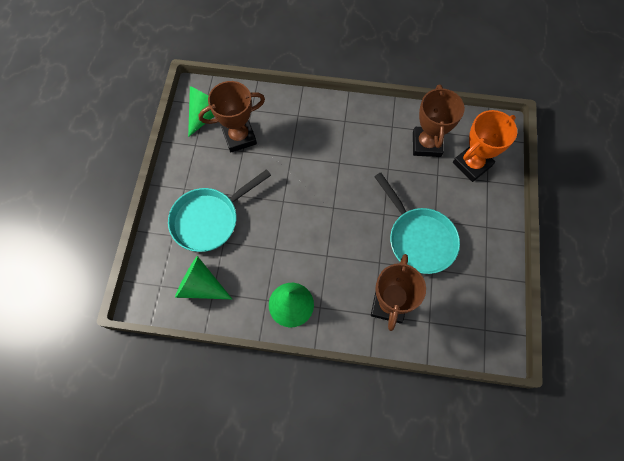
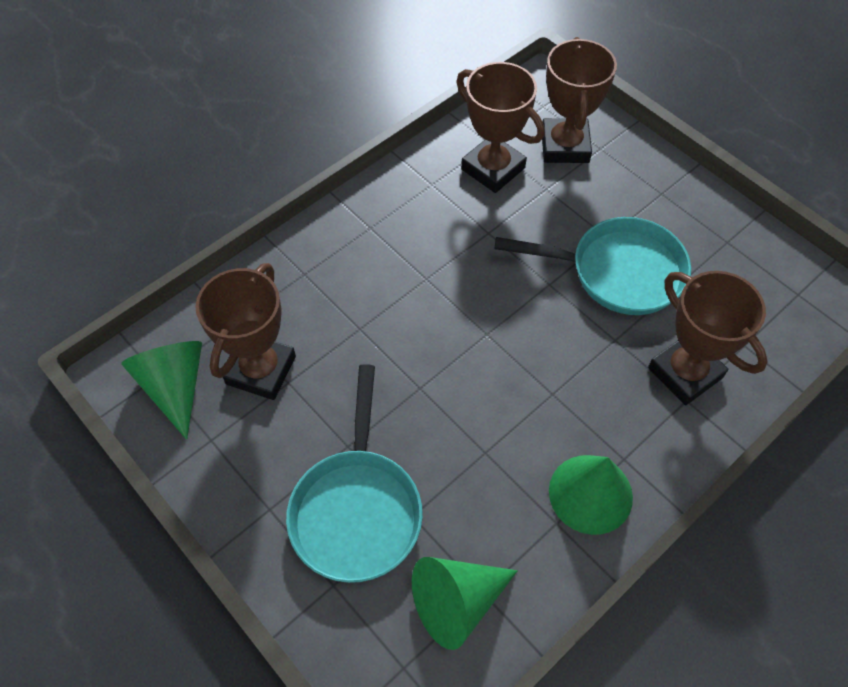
camera: 50 degrees left, 10 degrees down
orange trophy [453,110,517,182] -> brown trophy [542,37,617,163]

